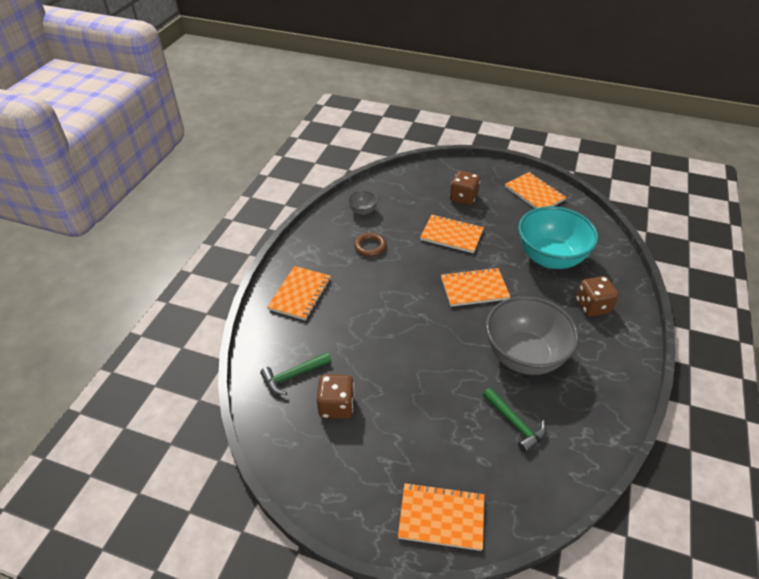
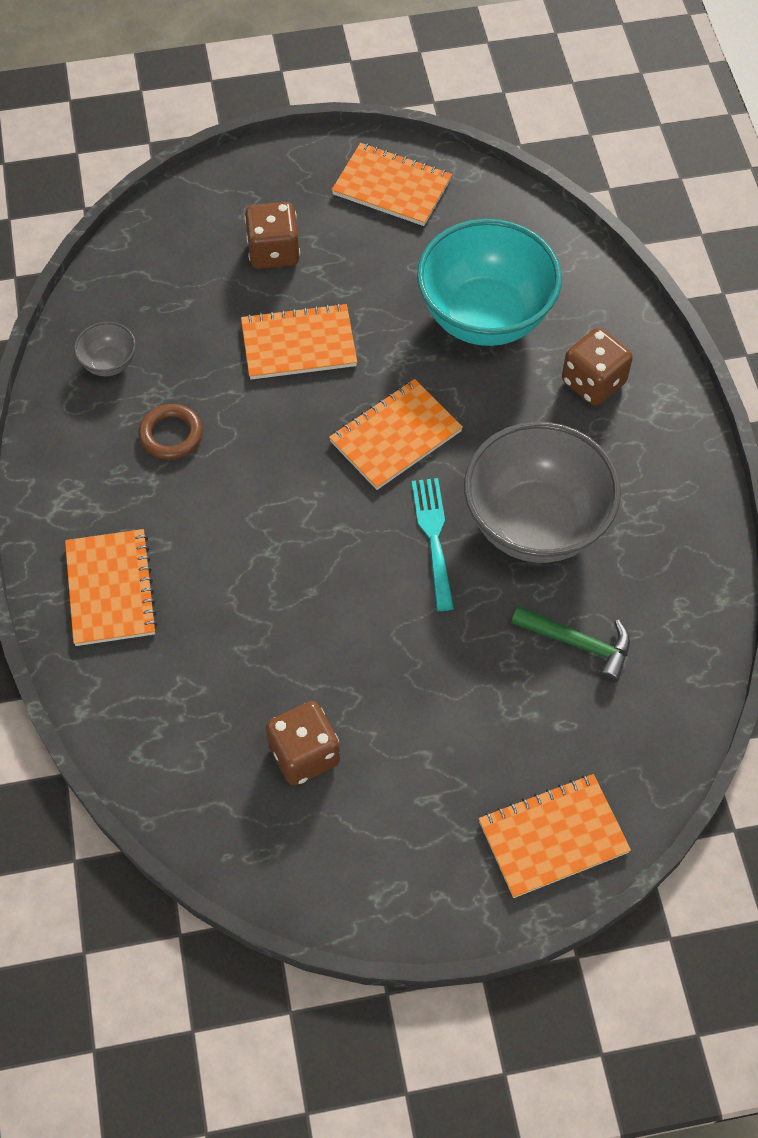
camera: 30 degrees left, 15 degrees up
green hammer [260,352,331,395] -> none
none -> turquoise fork [412,478,454,611]

